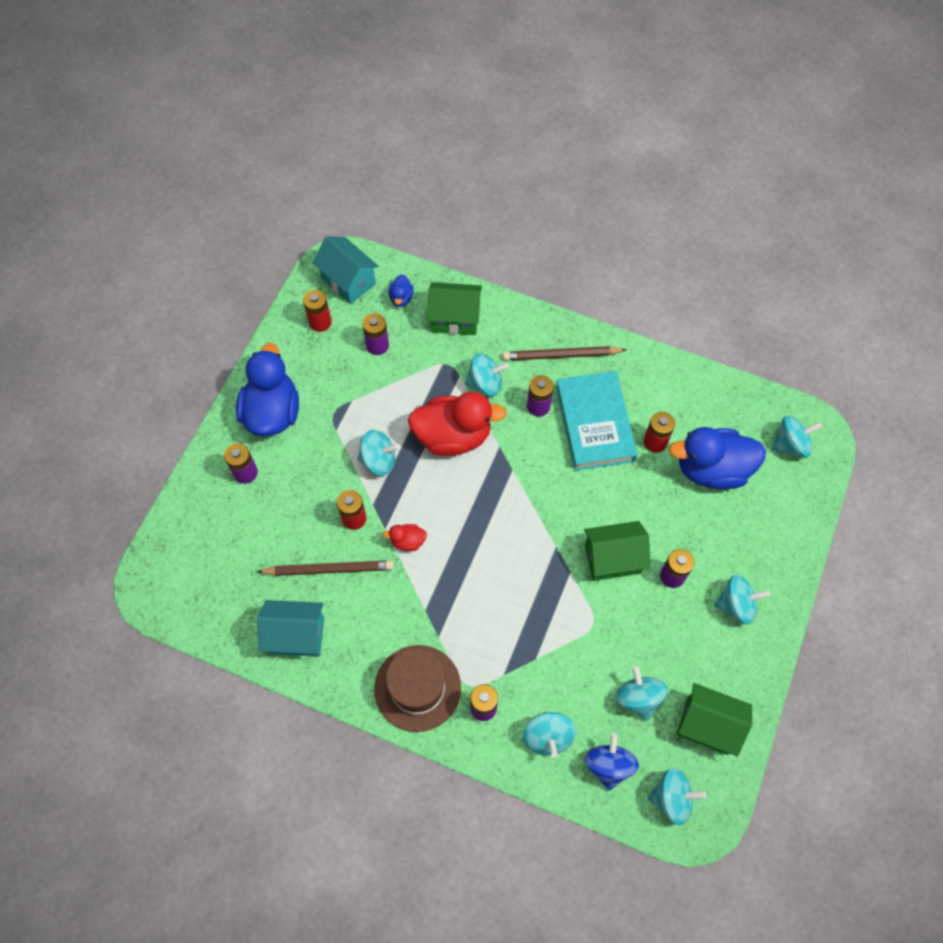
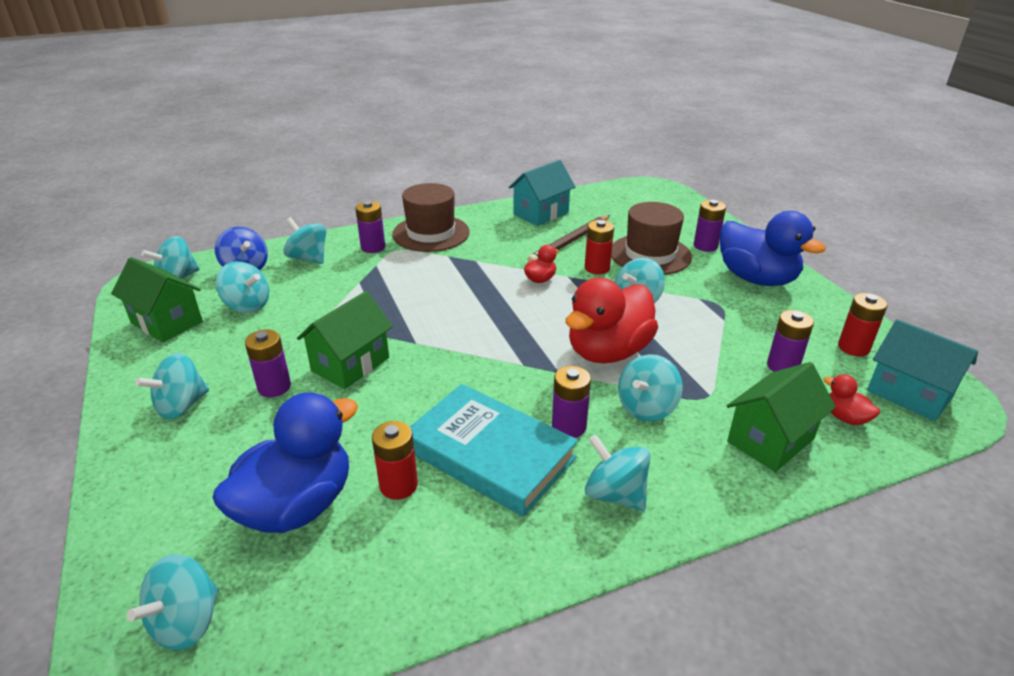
camera: 135 degrees right, 30 degrees down
turquoise house [312,236,379,304] -> turquoise house turned 45 degrees clockwise [867,319,978,421]
blue duck [388,275,414,307] -> red duck [823,374,880,425]
brown pencil [503,346,626,361] -> turquoise spinning top [585,434,651,511]
green house [677,683,752,756] -> green house turned 60 degrees clockwise [111,257,203,343]
none -> brown hat [611,202,692,275]

